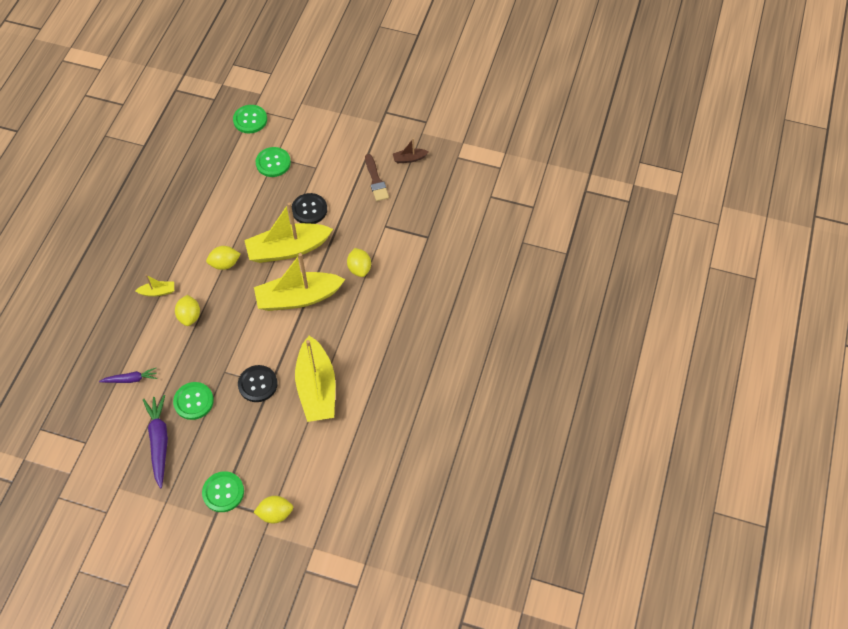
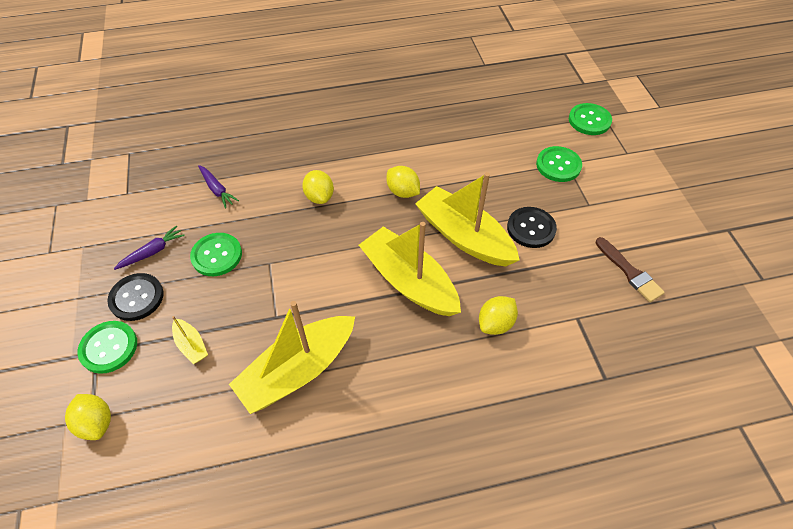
camera: 60 degrees right, 5 degrees down
yellow boat [135,275,174,297] -> yellow boat moved to [172,316,208,364]
purple carrot [143,395,168,489] -> purple carrot [114,226,185,270], size x0.60
yellow lemon [175,295,200,326] -> yellow lemon turned 75 degrees counterclockwise [302,170,334,204]
black button [238,365,278,402] -> black button moved to [107,273,164,321]
brown brush [365,154,389,201] -> brown brush turned 75 degrees counterclockwise [596,237,665,302]
brown boat [393,138,429,163] -> none

